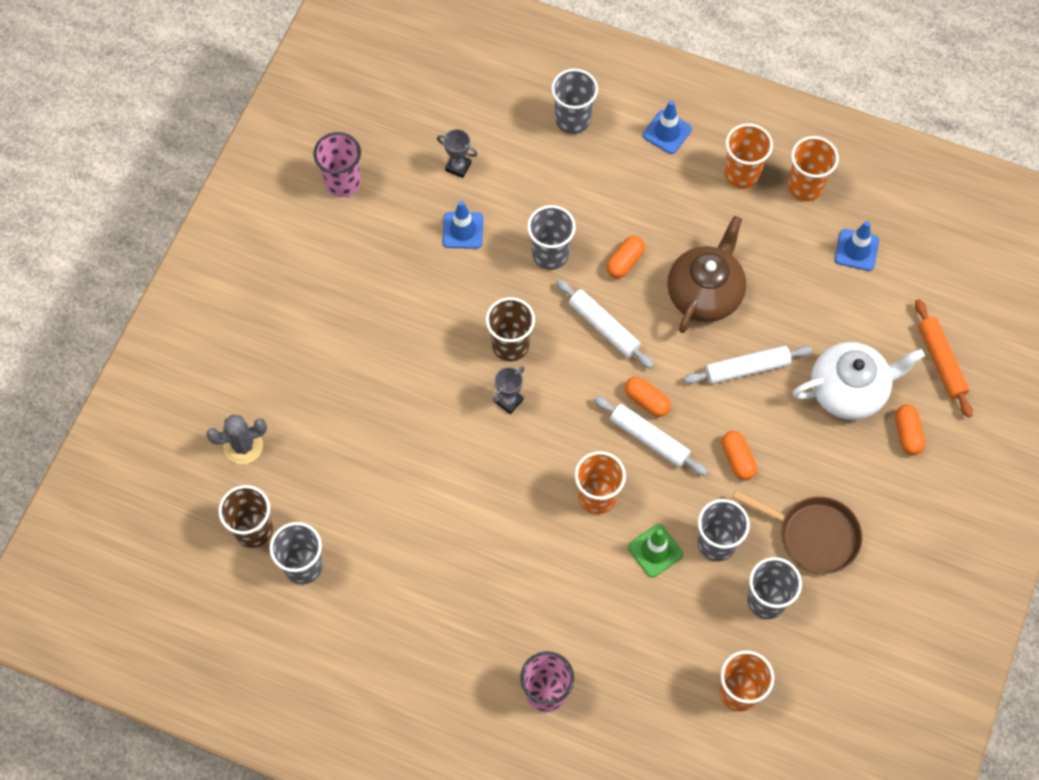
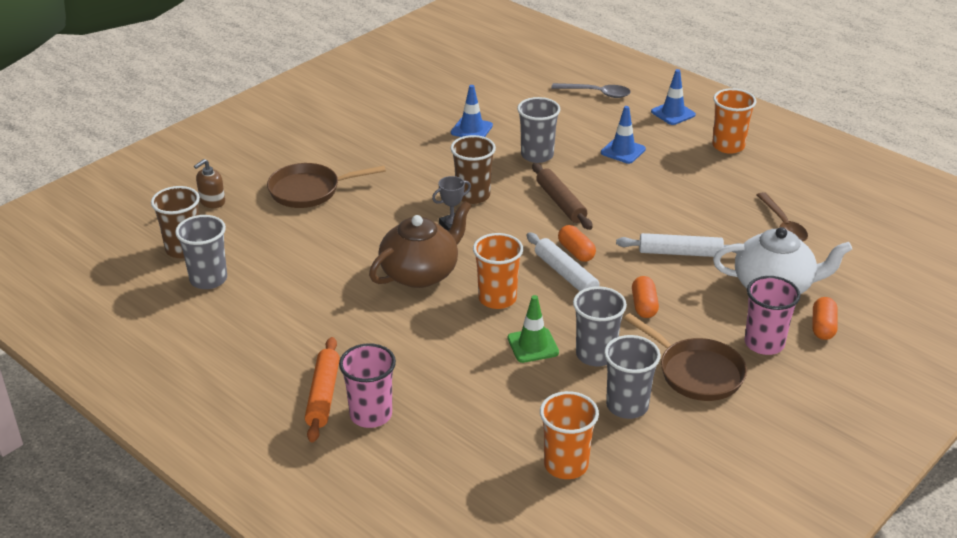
camera: 20 degrees right, 30 degrees down
grey cactus [206,415,267,464] -> brown soap dispenser [194,159,225,208]
pink cup [314,132,361,197] -> pink cup moved to [745,276,801,355]
grey trophy [437,129,477,178] -> none
grey cup [551,69,598,134] -> grey spoon [551,83,631,98]
white rolling pin [556,279,654,369] -> brown rolling pin [532,163,593,230]
orange capsule [606,236,645,278] -> none
brown teapot [667,216,746,333] -> brown teapot moved to [369,201,471,288]
orange cup [788,136,839,201] -> none
blue traffic cone [835,221,879,271] -> blue traffic cone moved to [601,106,646,164]
orange rolling pin [915,299,973,418] -> orange rolling pin moved to [305,337,340,443]
none -> brown pan [267,163,386,208]
none -> brown spoon [757,192,808,242]

